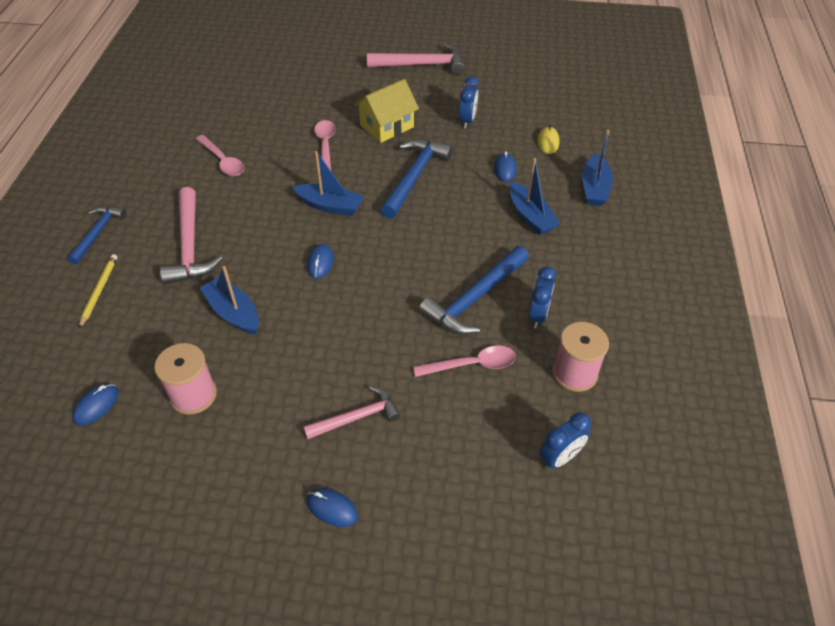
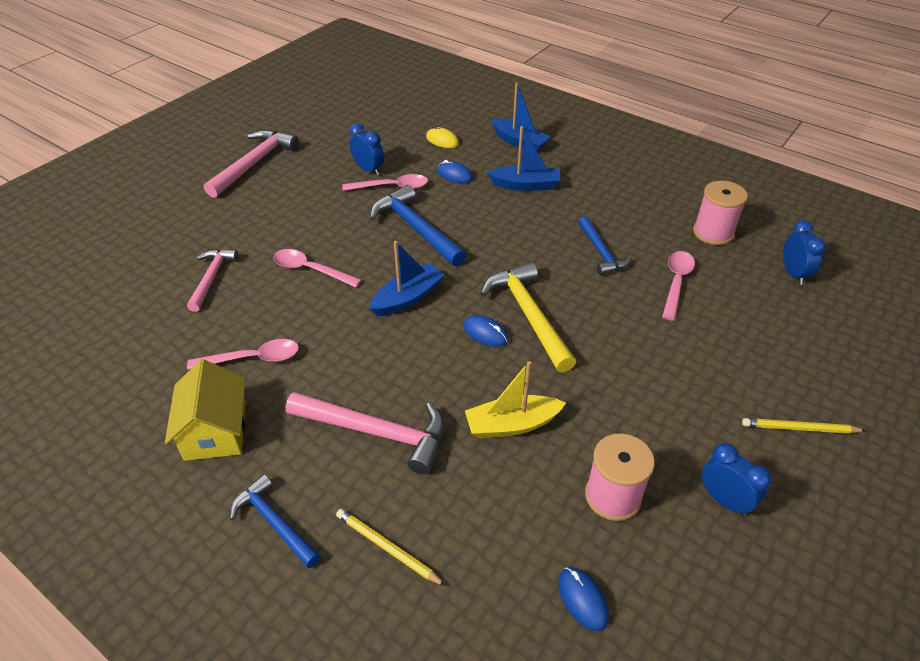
camera: 60 degrees left, 5 degrees down
blue boat [200,266,259,335] -> yellow boat [465,361,566,439]
pink hammer [303,386,400,439] -> pink hammer moved to [187,249,238,312]
blue mouse [307,488,358,527] -> yellow pencil [742,418,867,434]
yellow house [354,79,419,143] -> yellow house moved to [165,359,246,461]
blue hammer [419,246,529,335] -> blue hammer [578,216,632,275], size x0.63
blue clock [529,266,556,328] -> blue clock moved to [702,443,772,516]
none -> pink spoon [342,174,428,191]
none -> yellow hammer [481,262,576,373]

